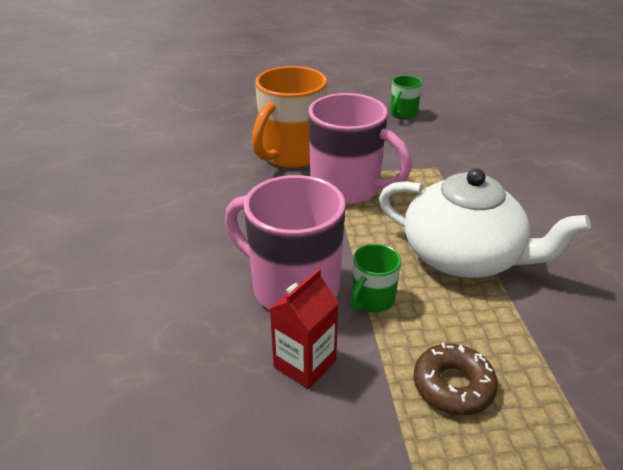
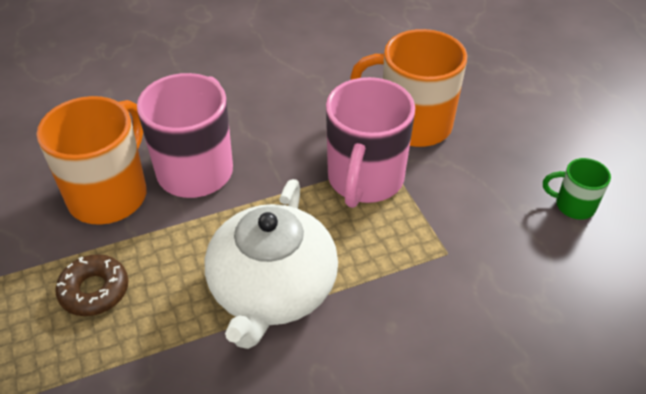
camera: 75 degrees right, 10 degrees up
red carton [270,268,339,389] -> orange mug [37,96,146,225]
green mug [350,244,401,312] -> none

